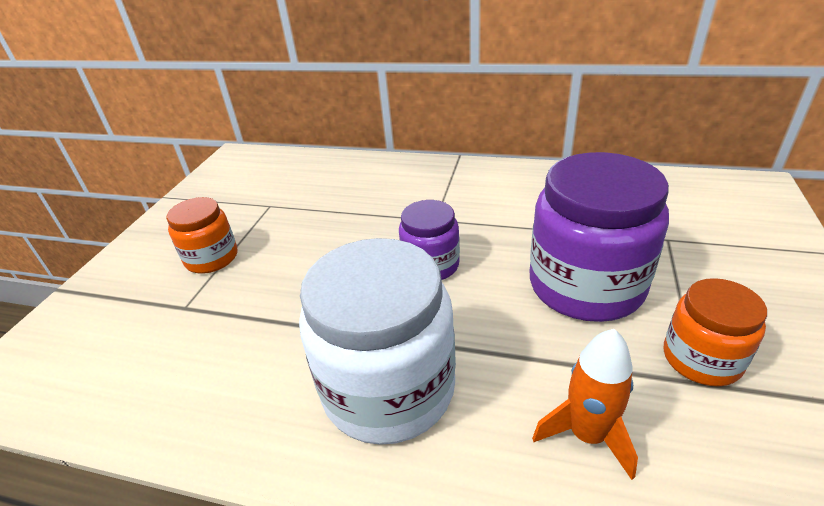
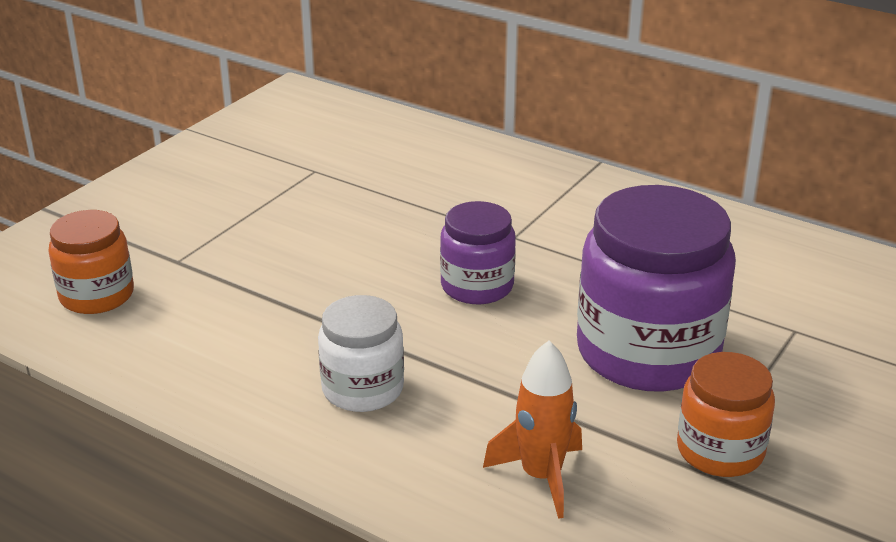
camera: 15 degrees right, 5 degrees down
orange jar [166,197,237,274] -> orange jar moved to [48,210,134,314]
white jar [299,238,456,445] -> white jar [318,295,404,412], size x0.55

